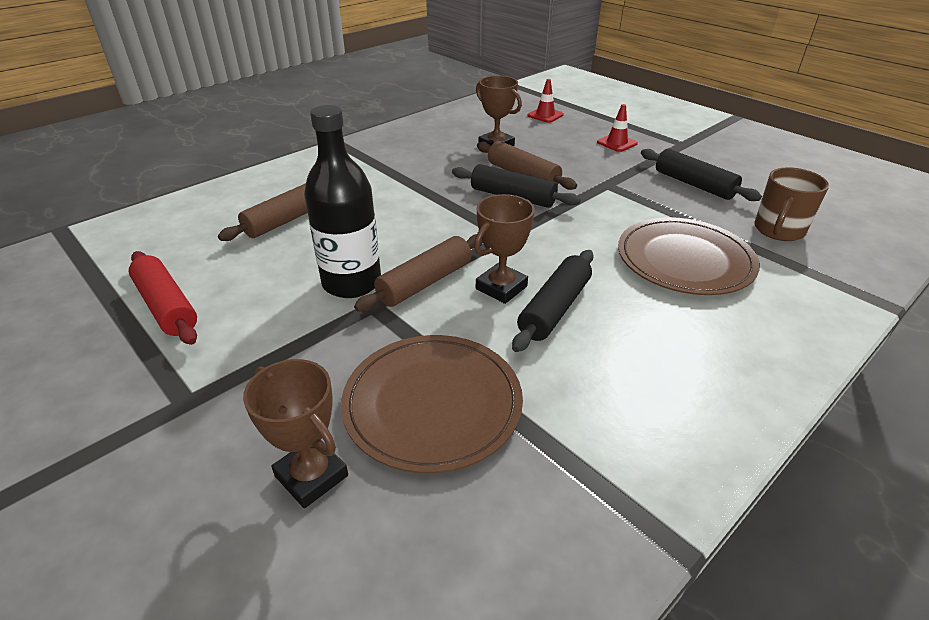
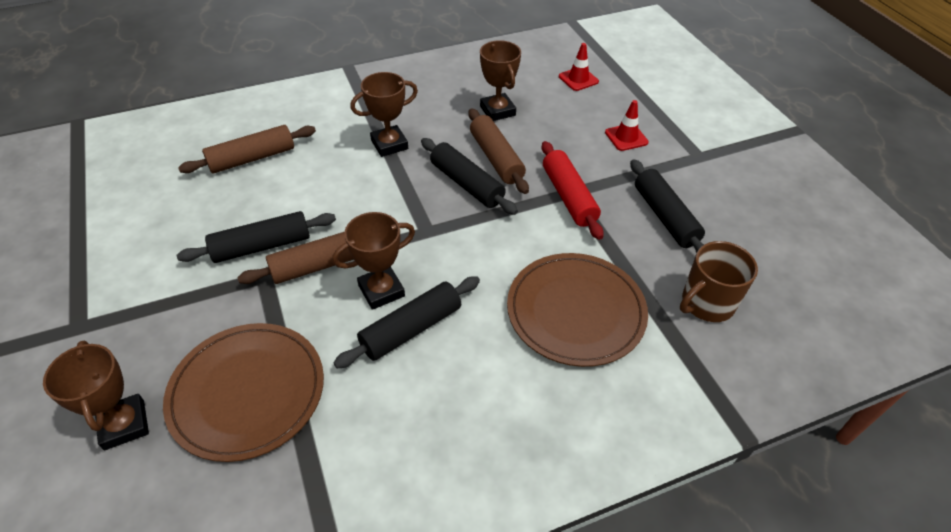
camera: 20 degrees right, 10 degrees up
red rolling pin [129,251,197,345] -> red rolling pin moved to [541,141,604,240]
black bottle [304,105,381,298] -> black rolling pin [177,211,336,263]
none -> brown trophy [350,72,418,157]

